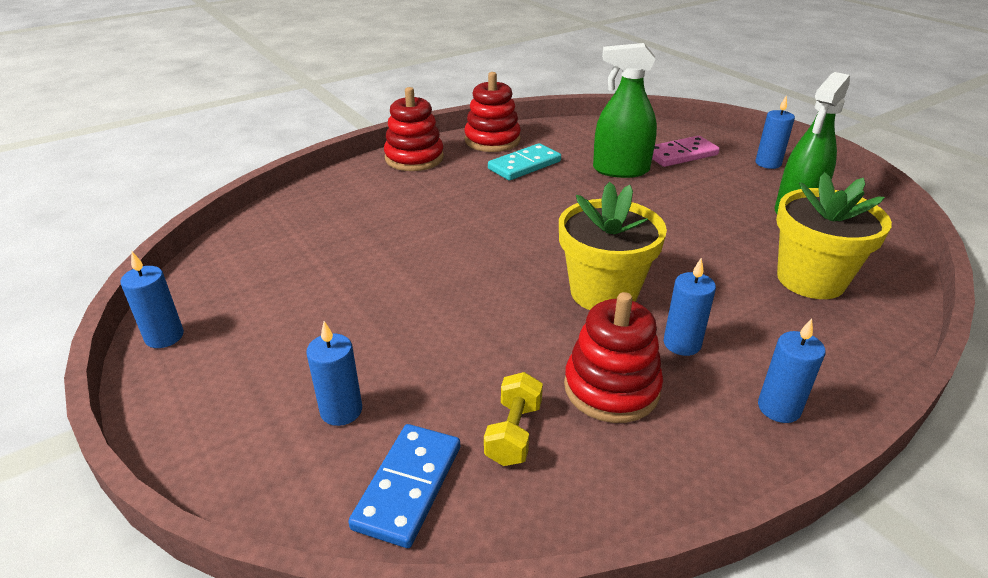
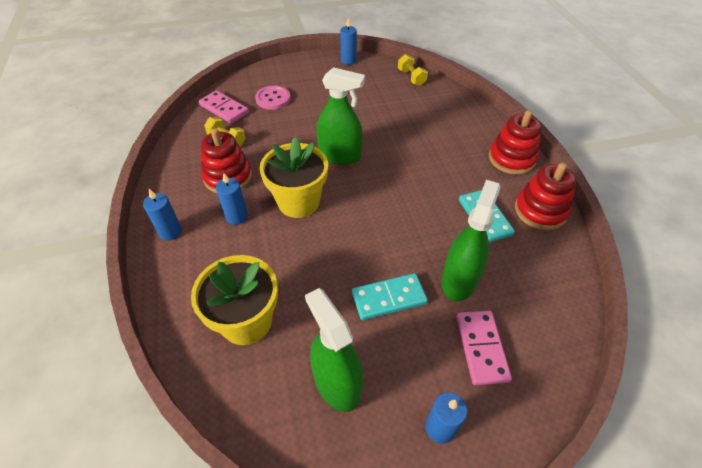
camera: 110 degrees right, 15 degrees up
blue candle [306,321,362,426] -> pink button [255,85,291,110]
blue domino [348,424,460,548] -> pink domino [199,90,249,124]
none -> green spray bottle [316,67,365,165]
none -> turquoise domino [352,273,428,320]
none -> yellow dumbbell [398,54,428,86]

